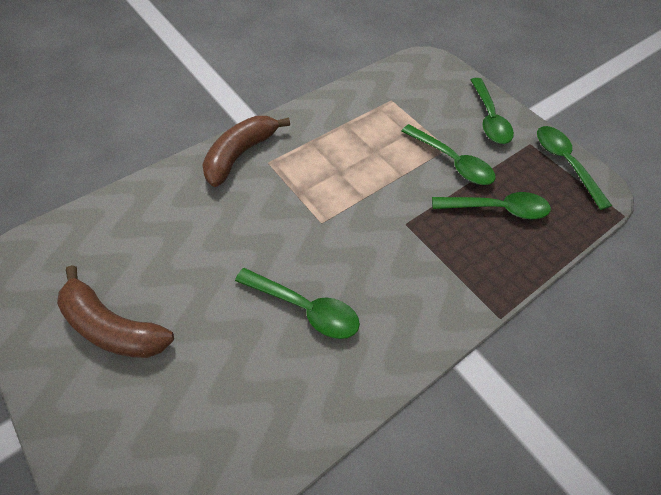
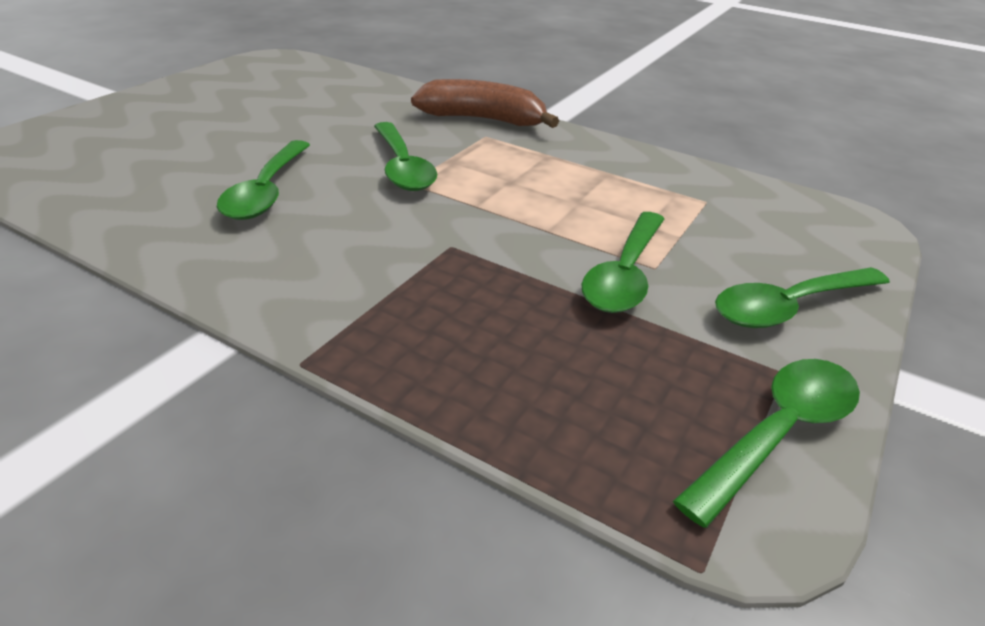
camera: 70 degrees right, 20 degrees down
brown banana [57,265,174,358] -> none
green spoon [432,192,551,219] -> green spoon moved to [374,122,437,191]

